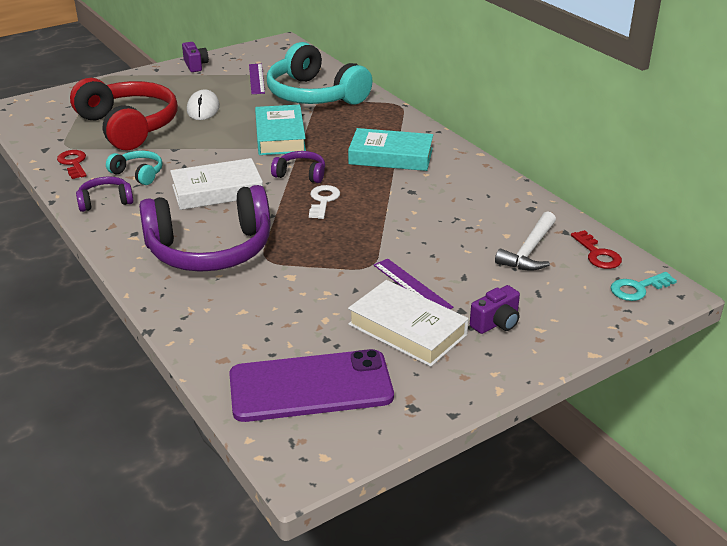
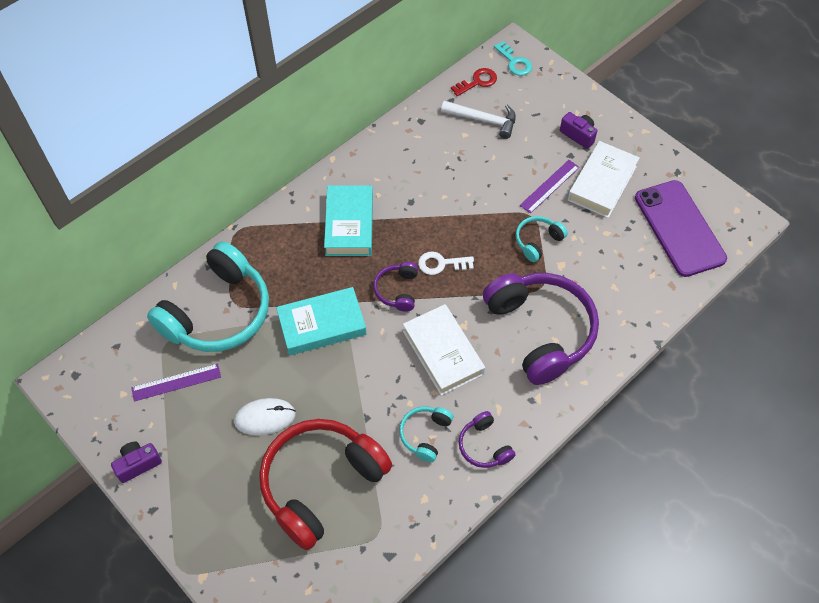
camera: 100 degrees left, 25 degrees up
red key [57,150,87,179] -> none
none -> turquoise headphones [516,216,567,262]

